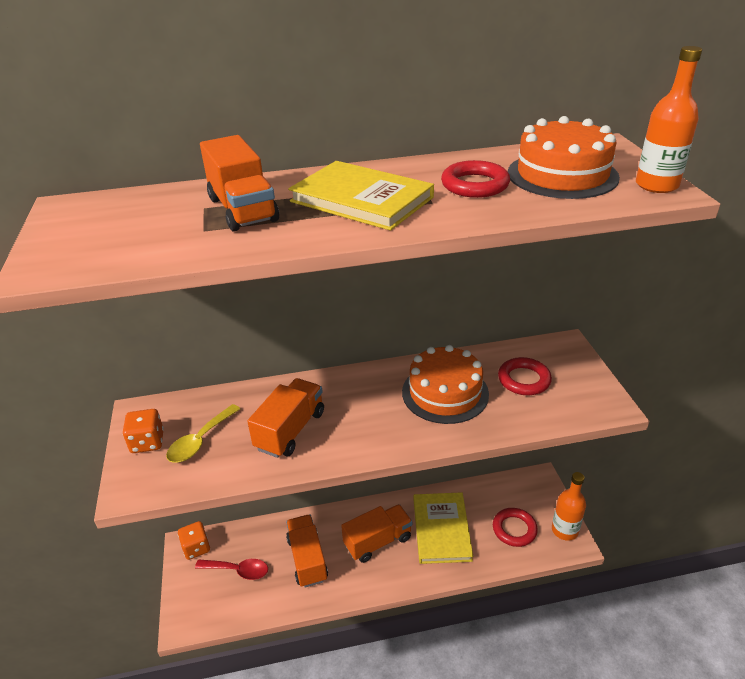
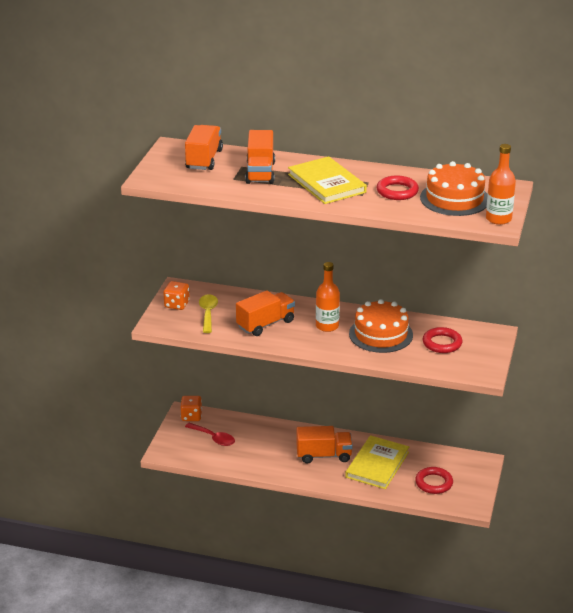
camera: 25 degrees right, 5 degrees down
yellow spoon [166,404,240,463] -> yellow spoon turned 120 degrees clockwise [199,294,218,333]
orange truck [286,514,328,588] -> orange truck moved to [185,125,223,170]
orange bottle [552,472,586,541] -> orange bottle moved to [316,262,340,332]

